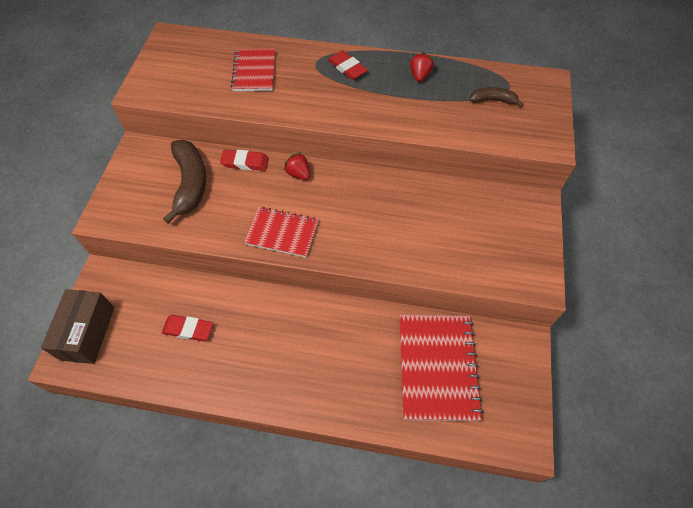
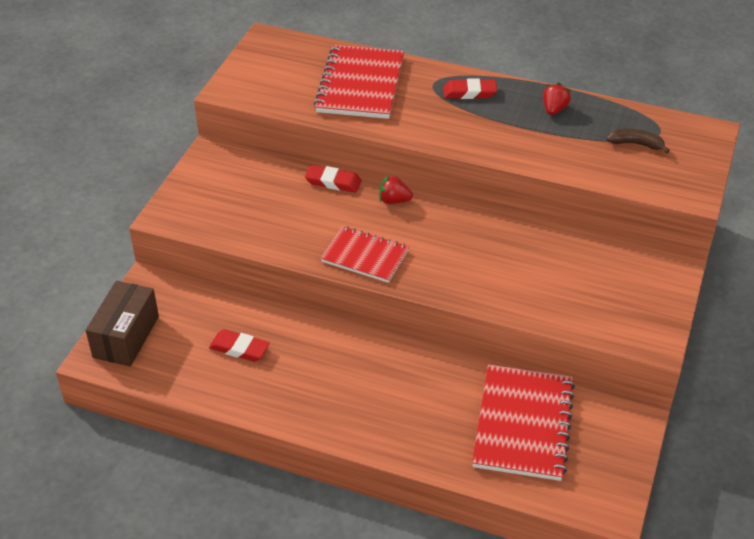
camera: 10 degrees right, 15 degrees down
brown banana [163,140,206,224] -> none
red notebook [231,49,275,91] -> red notebook [314,45,404,119], size x1.57
red strawberry [284,152,310,180] -> red strawberry turned 45 degrees counterclockwise [379,175,413,204]
red eraser [328,50,368,80] -> red eraser turned 60 degrees counterclockwise [443,79,497,99]

